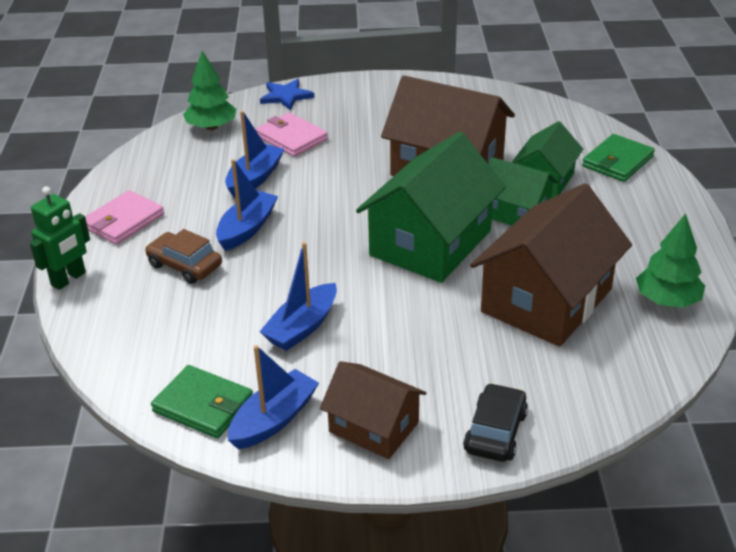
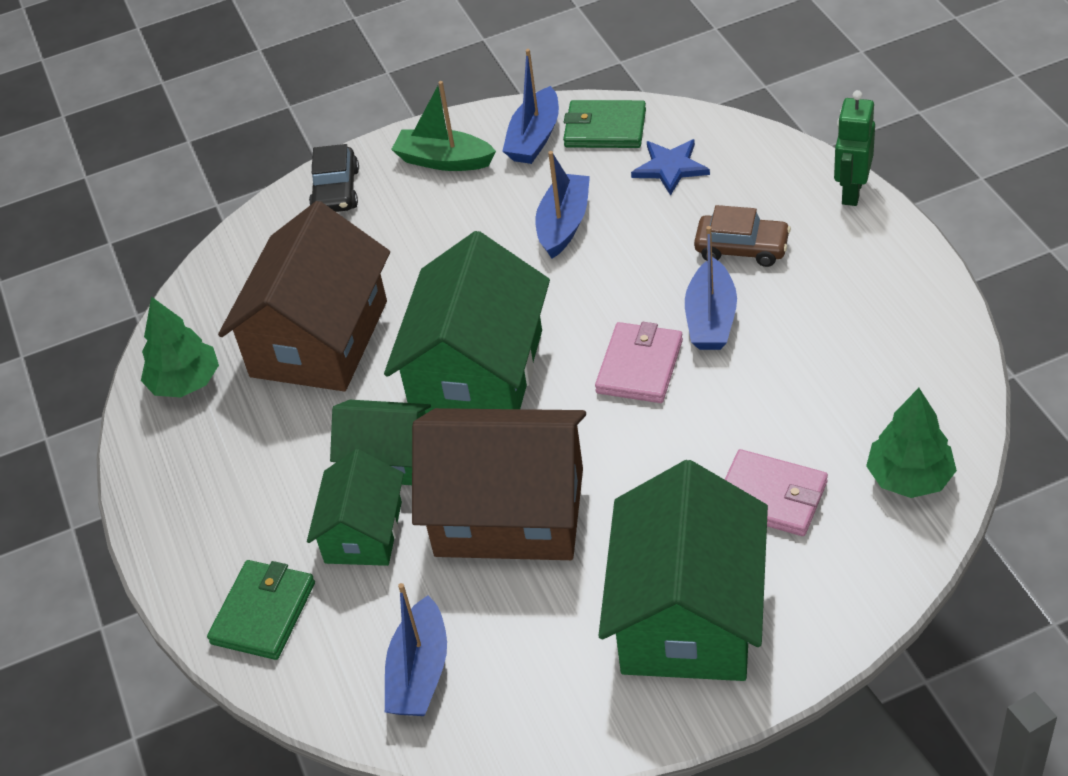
camera: 165 degrees right, 10 degrees up
pink wallet [85,190,164,245] -> pink wallet moved to [595,322,683,403]
blue boat [225,111,284,198] -> blue boat moved to [385,583,447,716]
blue star [260,79,315,110] -> blue star moved to [631,139,710,196]
brown house [320,361,426,459] -> green boat [391,81,496,171]
none -> green house [598,460,768,681]

